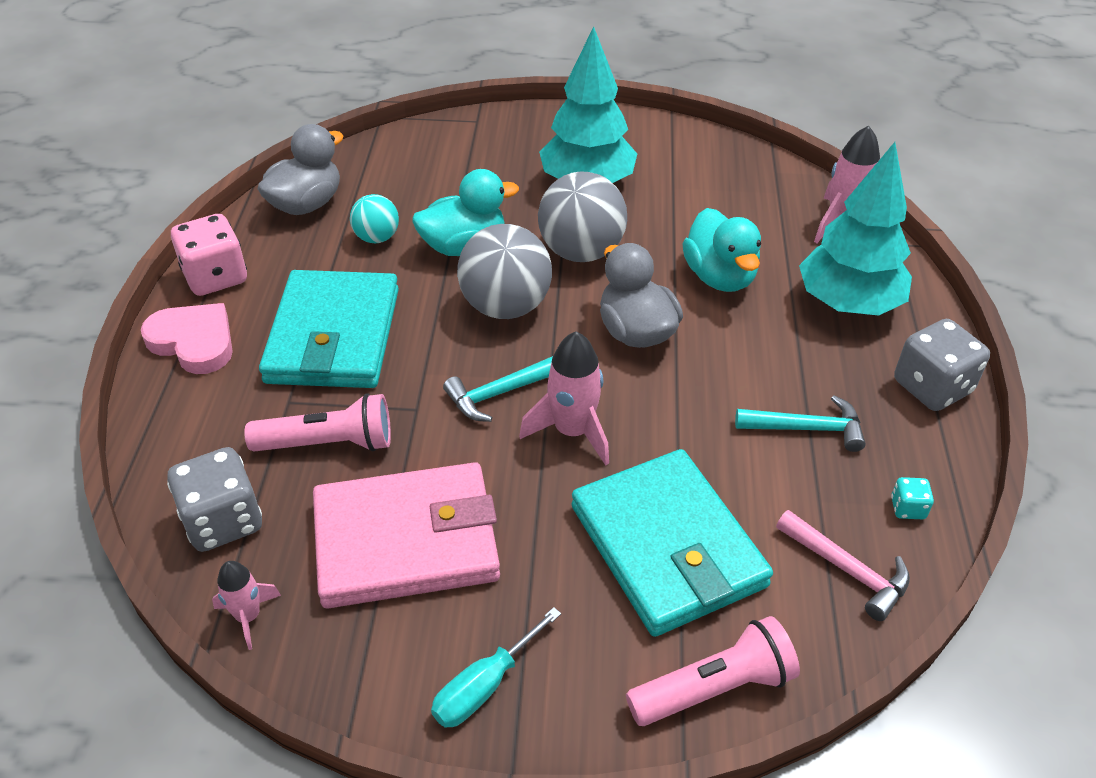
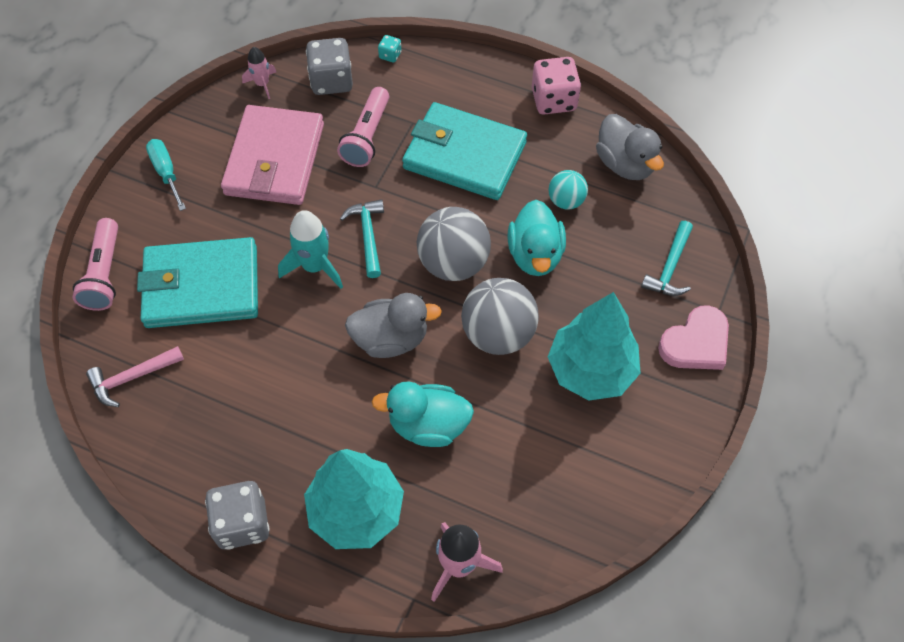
camera: 110 degrees right, 15 degrees up
pink heart [141,303,233,374] -> pink heart moved to [658,305,729,370]
pink rocket [519,331,609,465] -> turquoise rocket [278,210,343,289]
turquoise hammer [735,395,866,452] -> turquoise hammer moved to [641,221,693,296]
turquoise dice [891,477,934,519] -> turquoise dice moved to [378,35,401,63]

